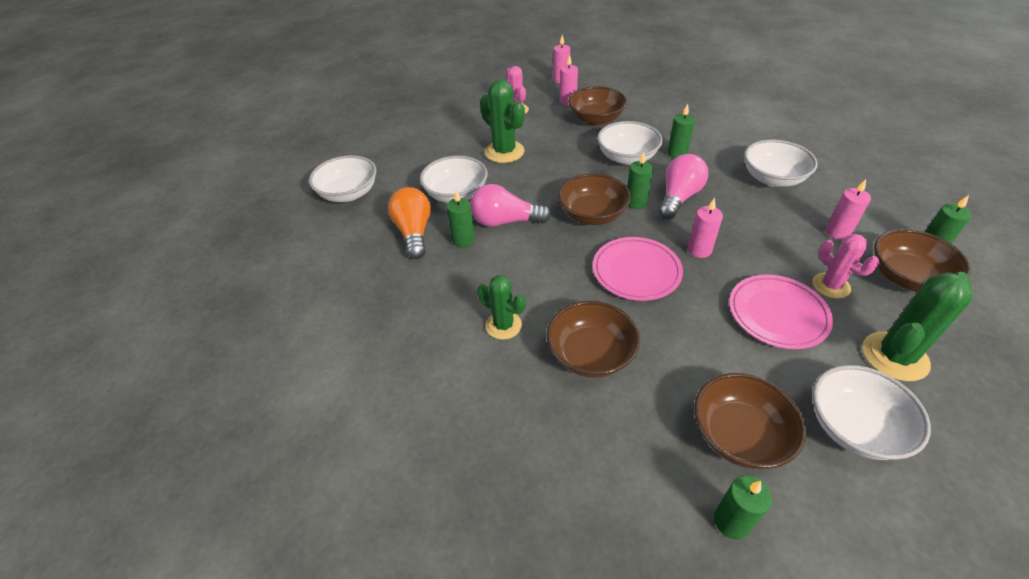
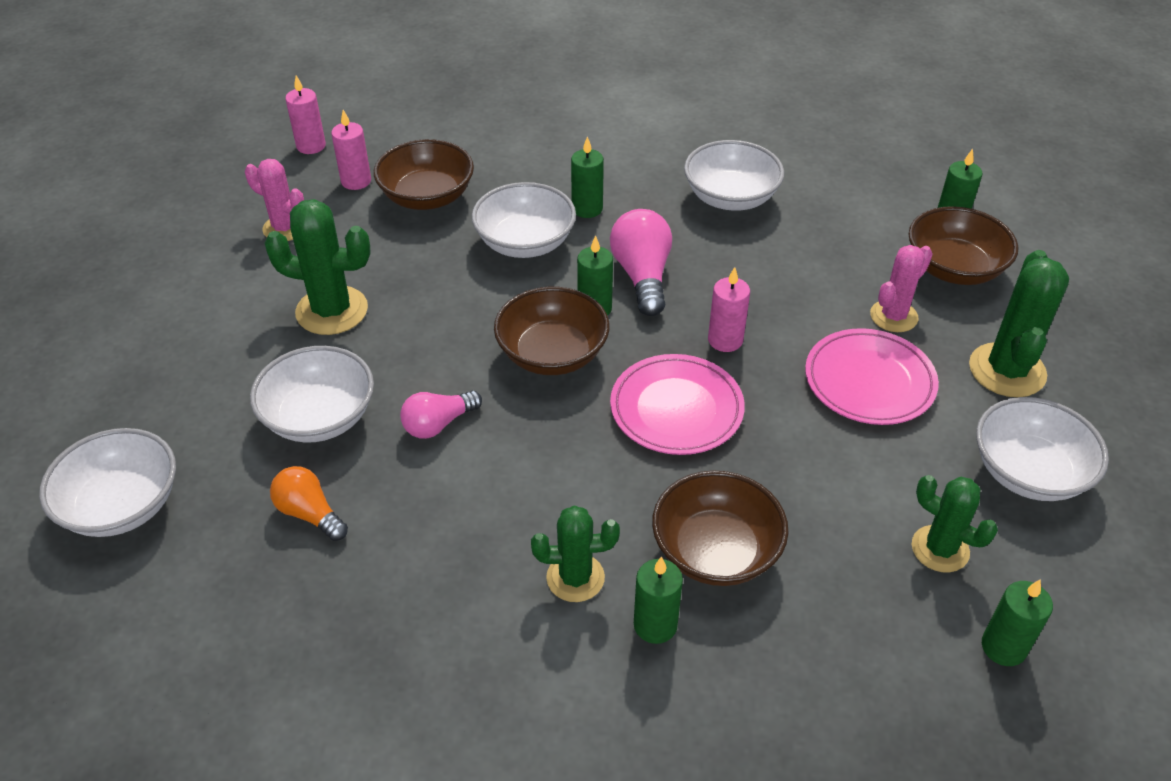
camera: 40 degrees left, 0 degrees up
orange light bulb [388,187,431,259] -> orange light bulb [270,466,348,541], size x0.65
green candle [447,190,475,248] -> green candle moved to [634,556,683,644]
pink light bulb [471,184,551,227] -> pink light bulb [400,391,482,439], size x0.65
brown bowl [694,373,806,469] -> green cactus [912,475,998,572]
pink cactus [812,234,879,299] -> pink cactus turned 60 degrees counterclockwise [870,245,933,332]
pink candle [826,179,871,240] -> none

